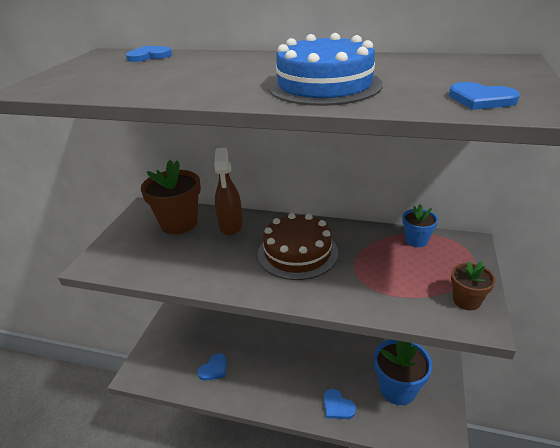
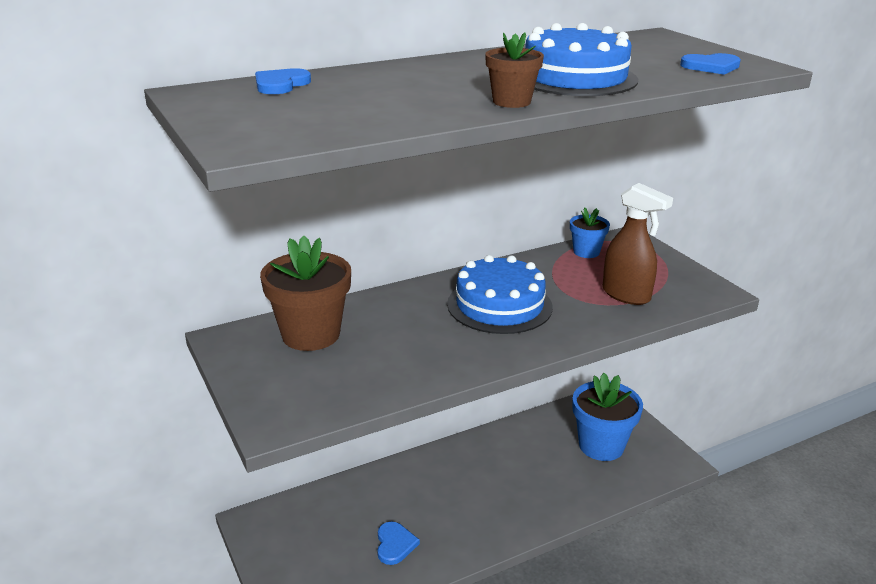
camera: 45 degrees left, 5 degrees down
brown spray bottle [214,148,243,235] -> brown spray bottle moved to [602,183,673,305]
brown cake [258,213,338,280] -> blue cake [447,255,553,334]
blue heart [323,389,356,419] -> none
brown flower pot [451,261,495,310] -> brown flower pot moved to [485,32,544,108]

